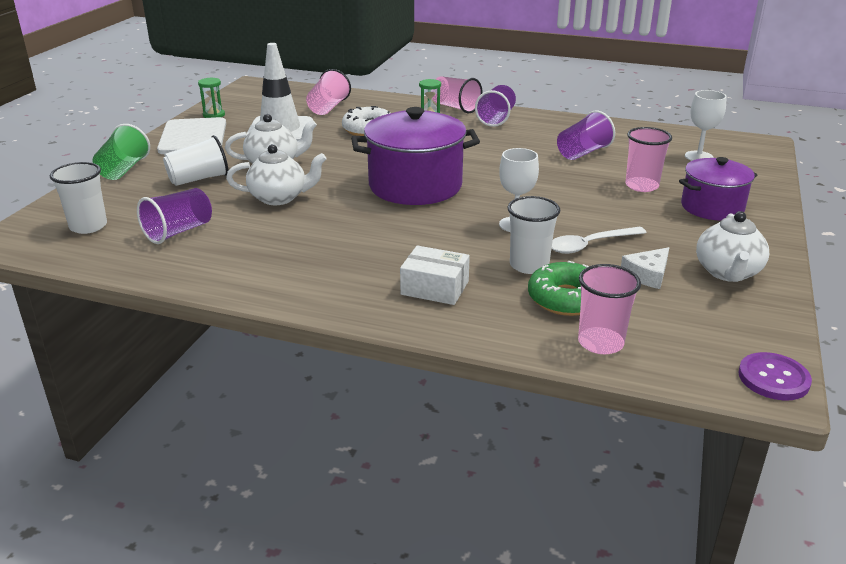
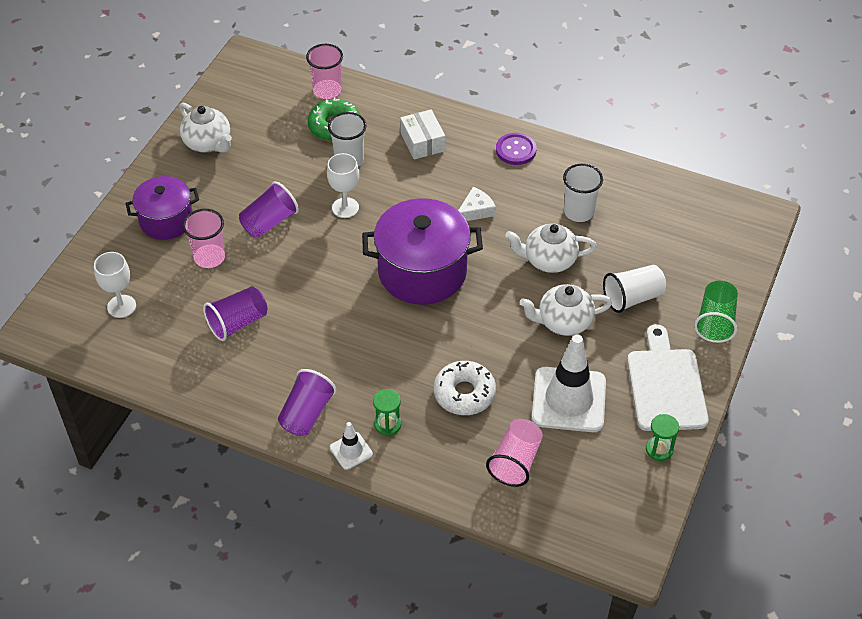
camera: 175 degrees left, 20 degrees up
white cup [50,162,107,234] -> white cup moved to [563,164,603,222]
purple cup [137,188,212,244] -> purple cup moved to [239,181,299,238]
white box [400,245,470,305] -> white box turned 45 degrees clockwise [400,110,445,159]
pink cup [432,76,483,113] -> white traffic cone [330,422,373,470]
white spoon [552,226,647,254] -> none
white cheese [621,247,669,289] -> white cheese moved to [458,187,496,221]
white teapot [696,211,769,282] -> white teapot turned 120 degrees clockwise [179,103,232,153]
purple button [738,352,812,400] -> purple button moved to [496,133,537,165]

